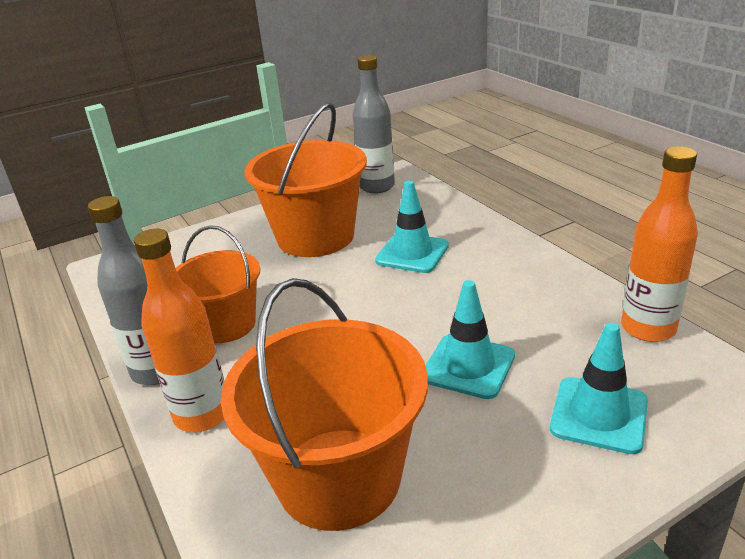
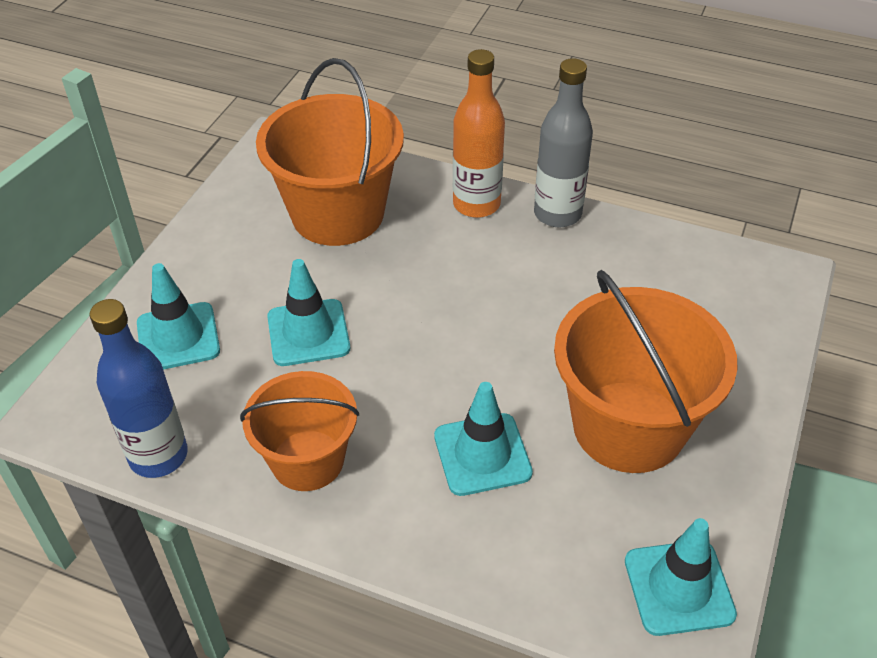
camera: 140 degrees right, 15 degrees up
orange bucket [176,225,260,343] -> orange bucket moved to [240,371,359,491]
grey bottle [353,55,395,194] -> turquoise traffic cone [625,518,737,636]
orange bottle [621,146,698,342] -> blue bottle [90,299,188,478]

